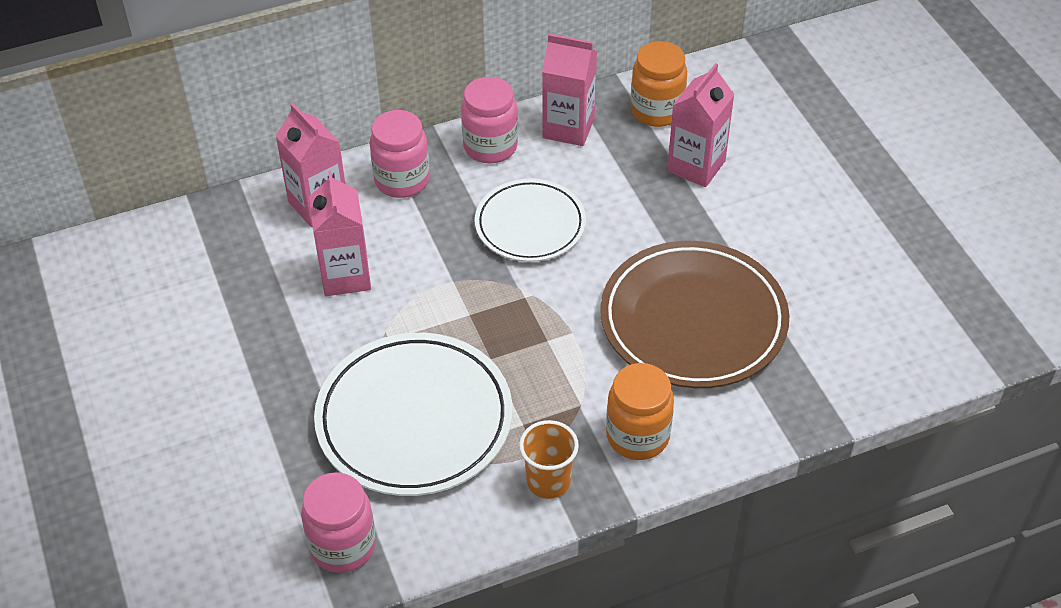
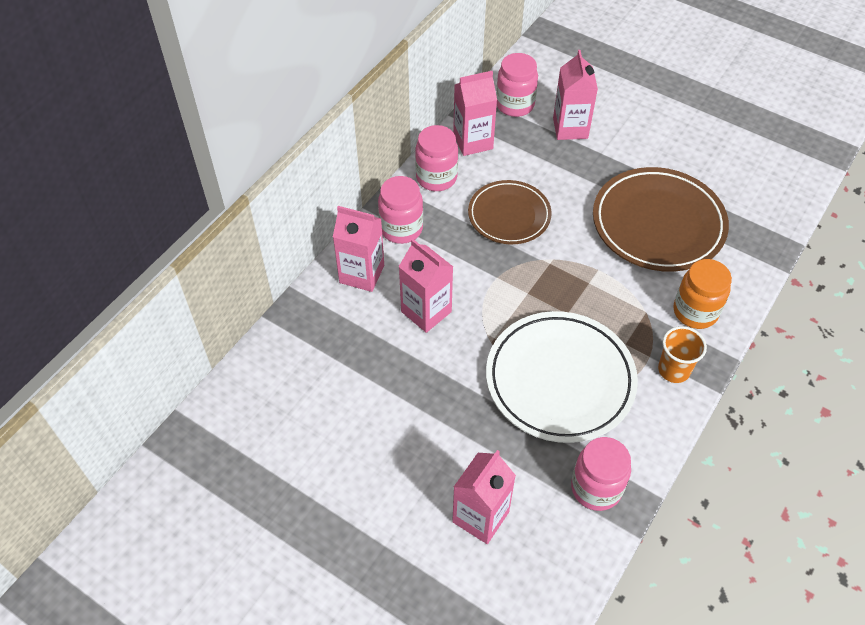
camera: 35 degrees left, 5 degrees up
white plate [475,179,586,262] -> brown plate [468,180,552,244]
orange jar [630,41,687,127] -> pink jar [496,53,538,117]
none -> pink carton [452,450,516,544]

